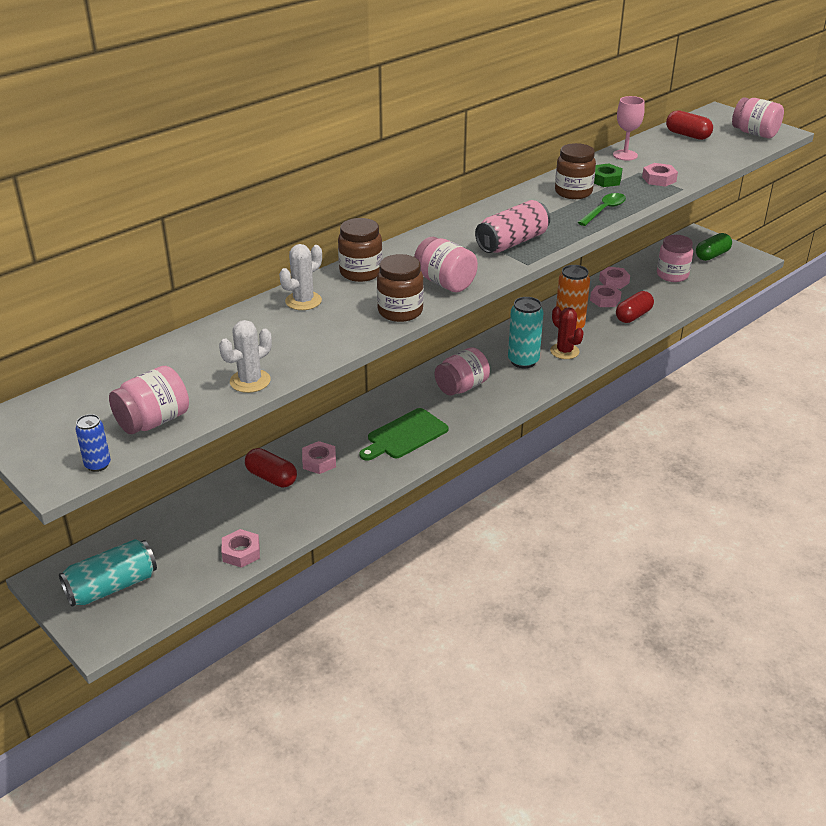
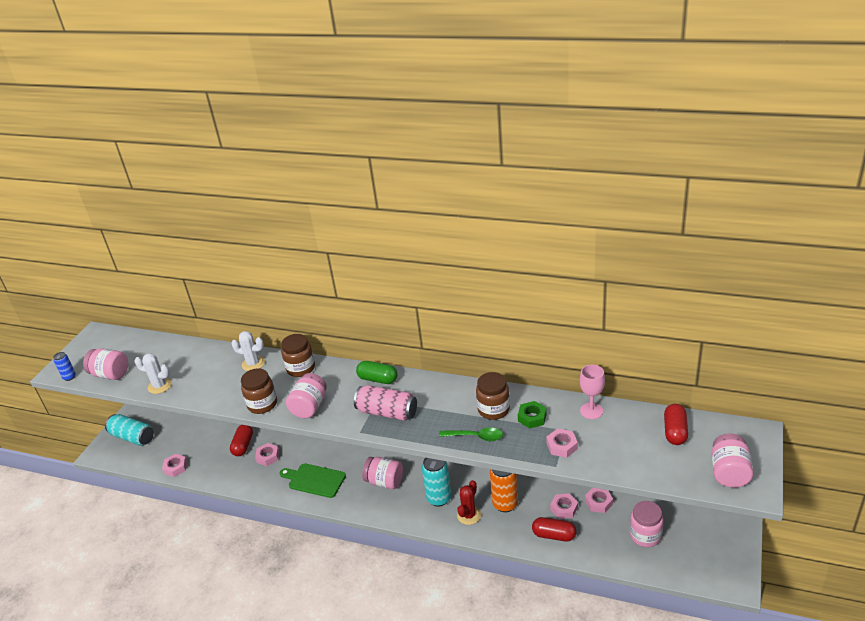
camera: 65 degrees right, 0 degrees up
green capsule [696,233,732,261] -> green capsule moved to [356,361,397,384]

